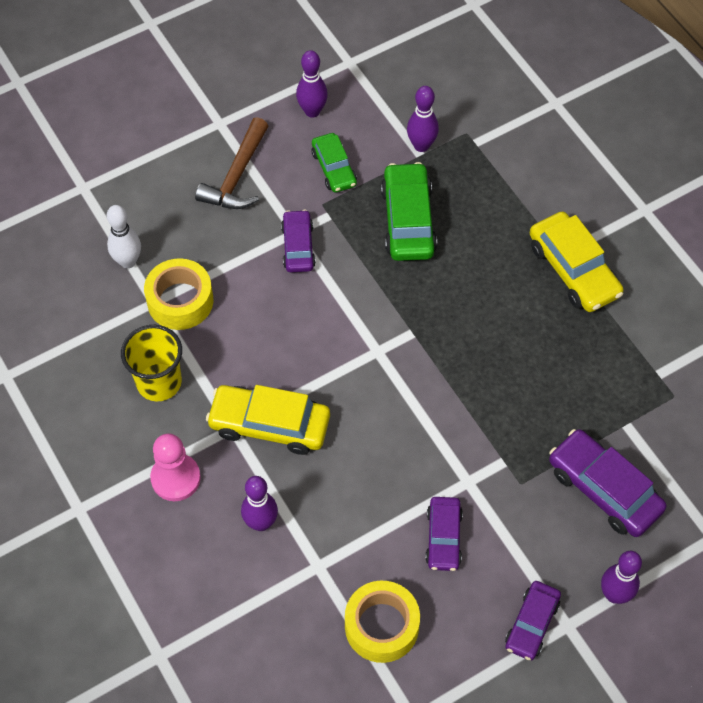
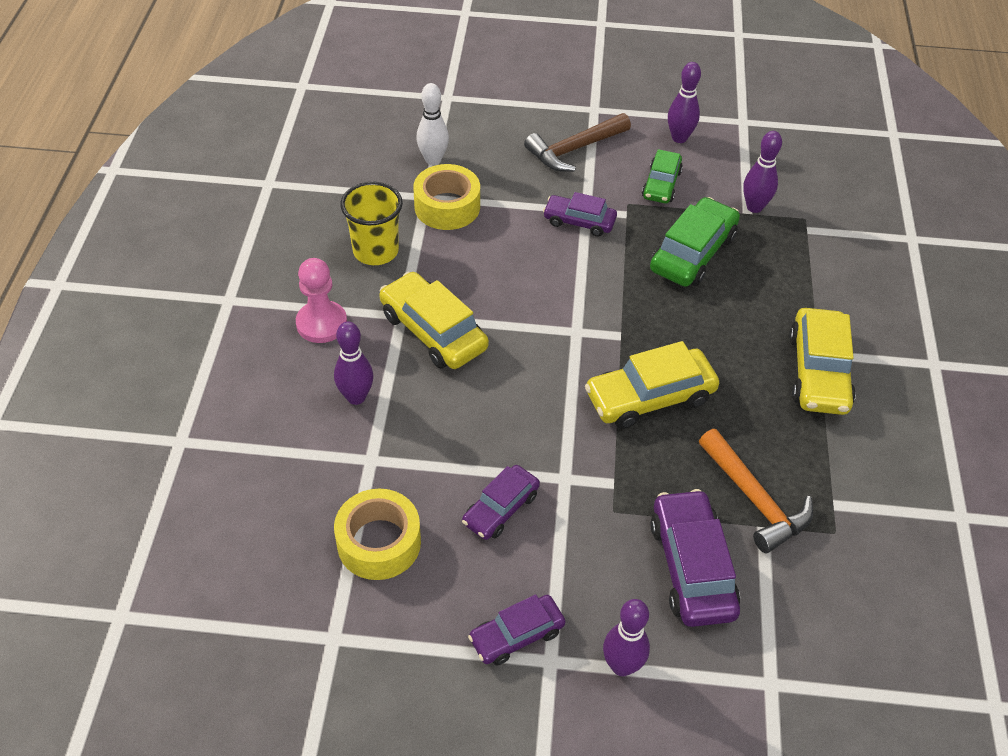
camera: 35 degrees right, 10 degrees down
purple car [281,209,316,272] -> purple car turned 105 degrees counterclockwise [543,192,617,237]
none -> yellow car [585,341,719,429]
none -> orange hammer [699,429,813,553]

